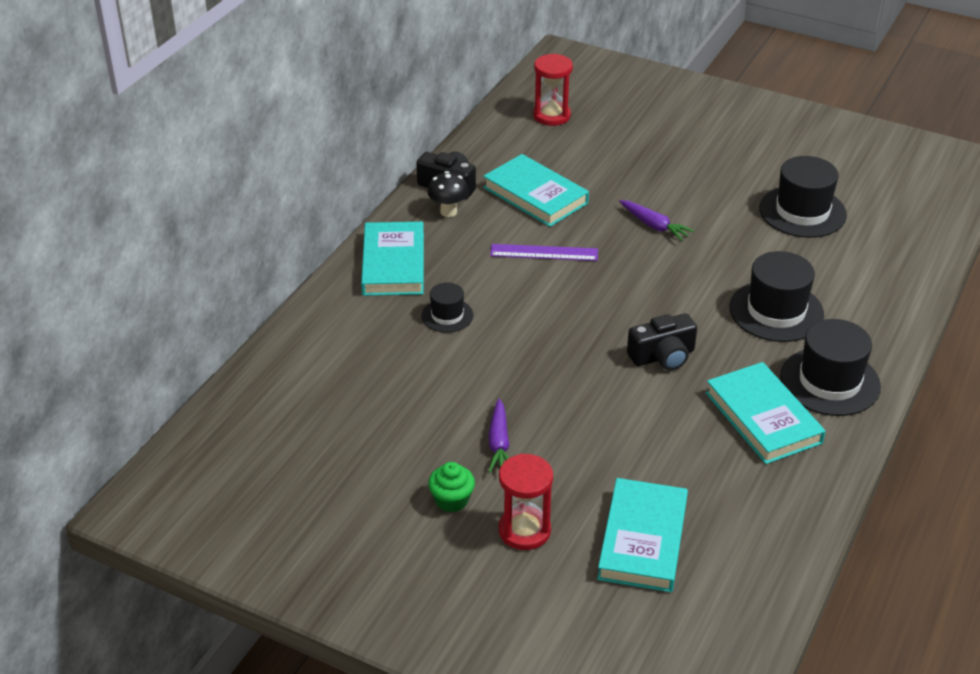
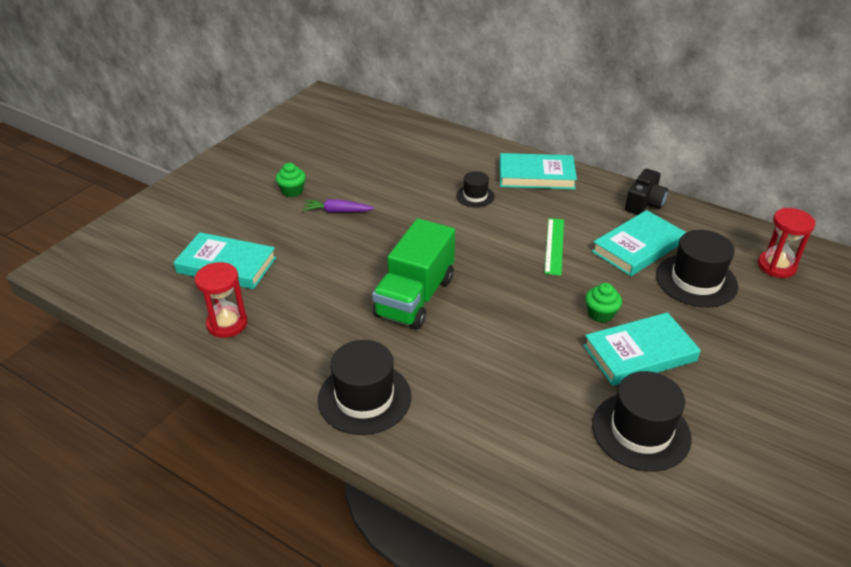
camera: 95 degrees right, 0 degrees up
black mushroom [428,171,469,217] -> none
purple ruler [490,244,598,261] -> green ruler [544,218,564,276]
red hourglass [499,454,553,550] -> red hourglass moved to [195,262,247,338]
purple carrot [619,200,694,241] -> green cupcake [585,283,622,323]
black camera [627,313,697,370] -> green truck [372,218,455,330]
turquoise book [706,362,826,464] -> turquoise book moved to [583,312,701,386]
black hat [729,251,824,342] -> black hat moved to [656,230,738,307]

